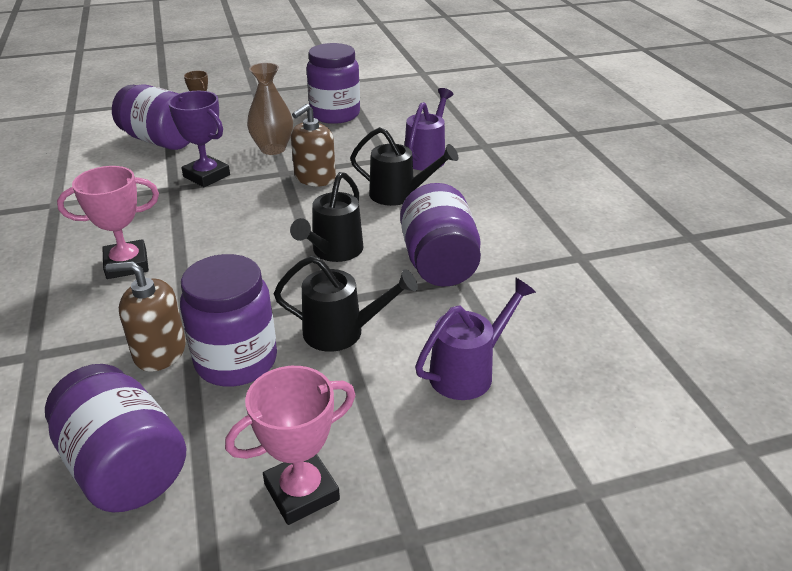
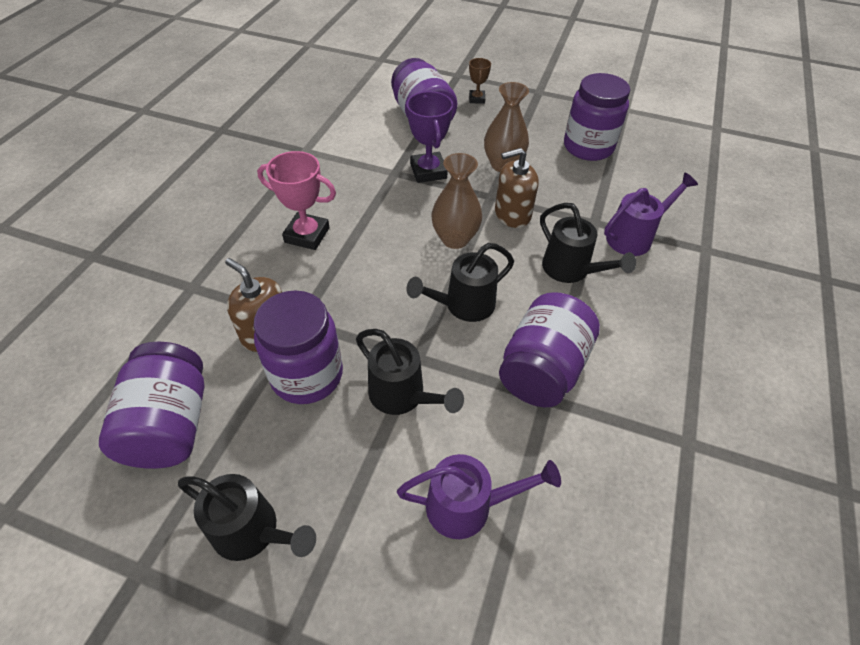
camera: 35 degrees right, 15 degrees up
pink trophy [225,366,355,525] -> black watering can [178,474,316,561]
none -> brown vase [431,153,482,249]

